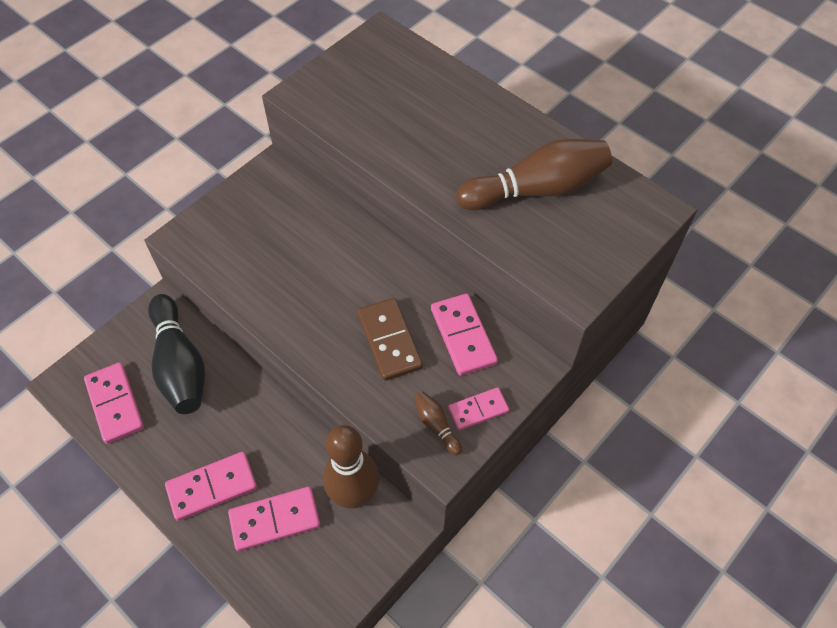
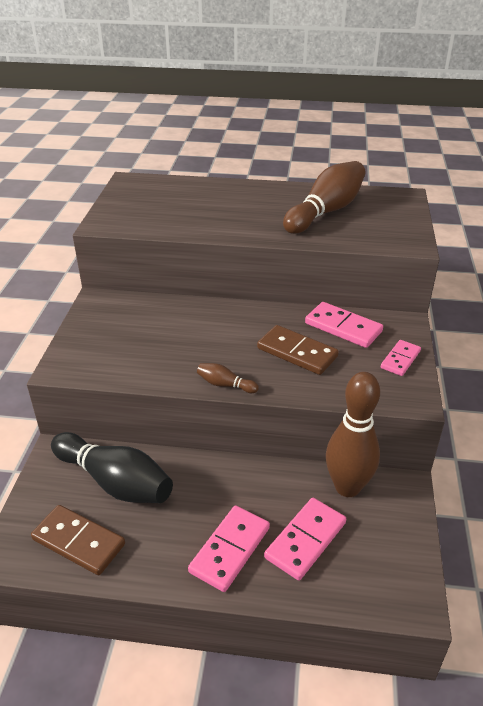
camera: 35 degrees left, 20 degrees down
pink domino [84,362,144,444] -> brown domino [31,505,125,575]
brown bowling pin [414,392,462,455] -> brown bowling pin moved to [197,363,259,393]

